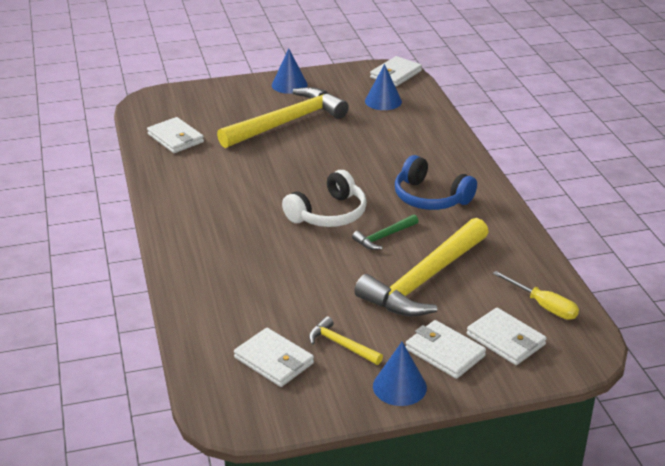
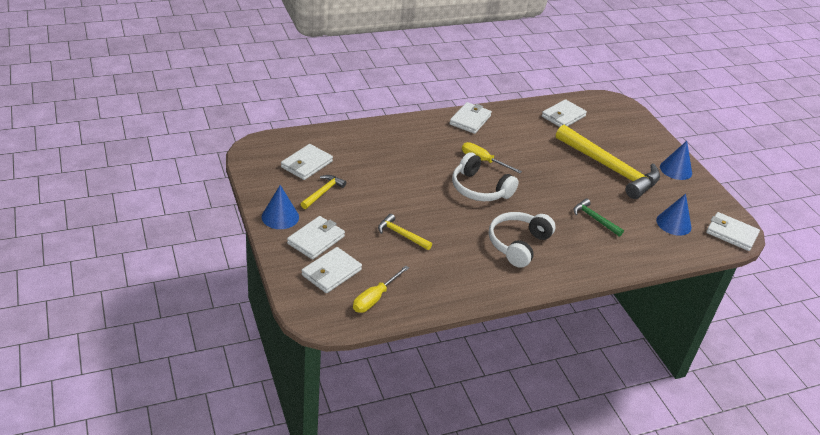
camera: 80 degrees right, 5 degrees up
green hammer [352,214,419,250] -> green hammer moved to [573,198,624,237]
yellow hammer [354,218,489,317] -> yellow hammer [378,214,432,250], size x0.45
blue headphones [395,155,477,210] -> white headphones [489,212,556,268]
none -> white wallet [450,102,492,134]
none -> yellow screwdriver [462,142,522,173]

